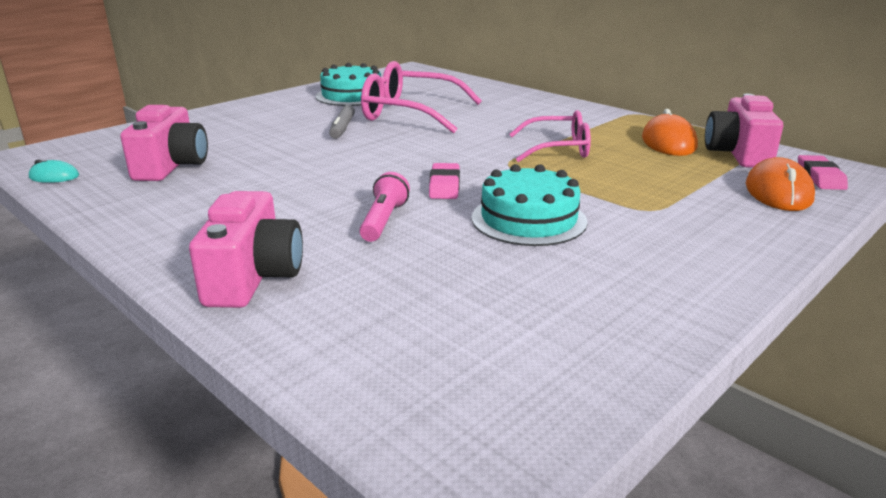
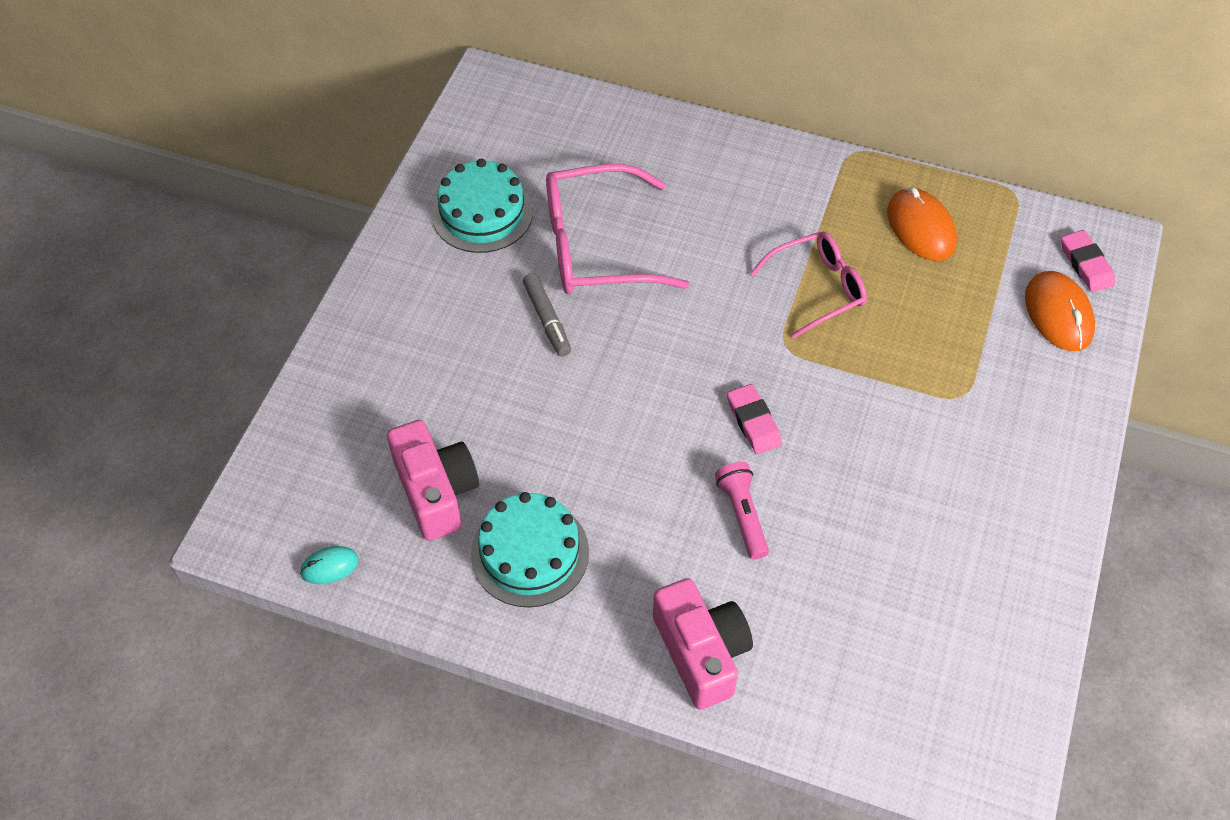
camera: 25 degrees left, 30 degrees up
turquoise cake [471,164,588,246] -> turquoise cake moved to [471,492,589,608]
pink camera [705,94,783,168] -> none

